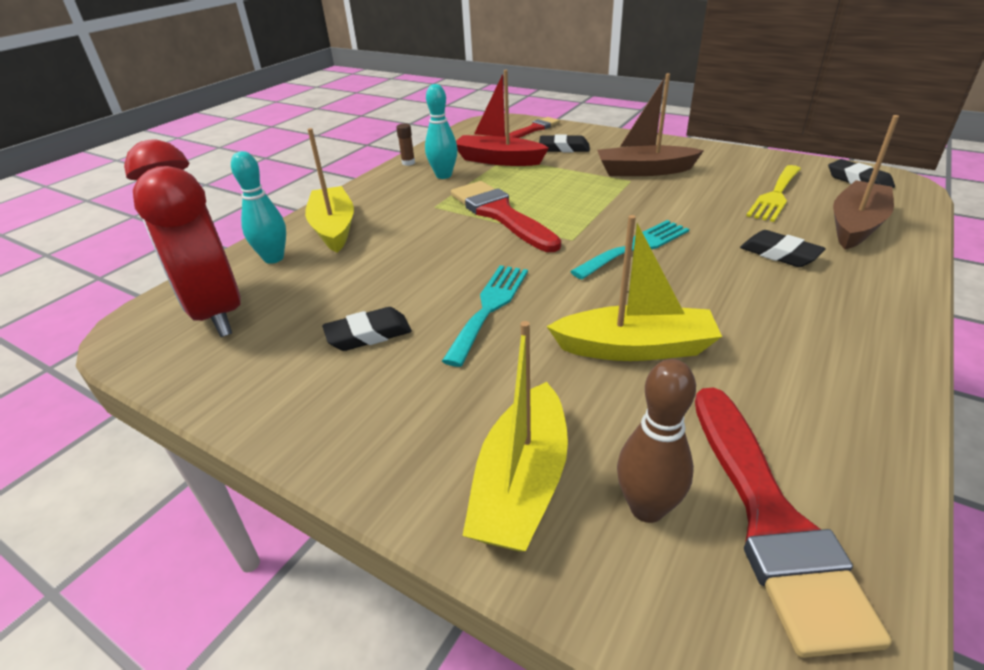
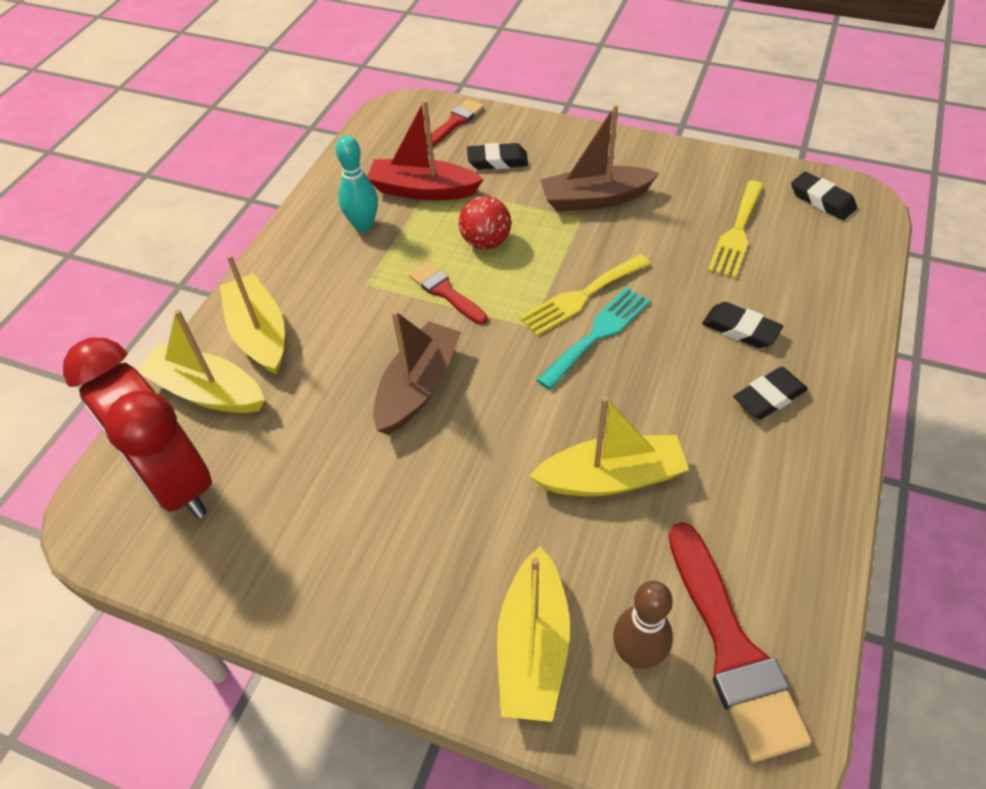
camera: 10 degrees left, 15 degrees up
turquoise bowling pin [231,151,286,264] -> yellow boat [137,309,265,413]
black eraser [322,307,412,351] -> black eraser moved to [733,367,808,420]
brown glue stick [396,123,415,166] -> none
turquoise fork [442,265,528,367] -> none
red brush [451,181,561,252] -> red brush [409,262,487,325], size x0.57
brown boat [833,115,899,249] -> brown boat moved to [373,310,461,435]
none -> red ball [459,196,511,250]
none -> yellow fork [519,254,650,336]

